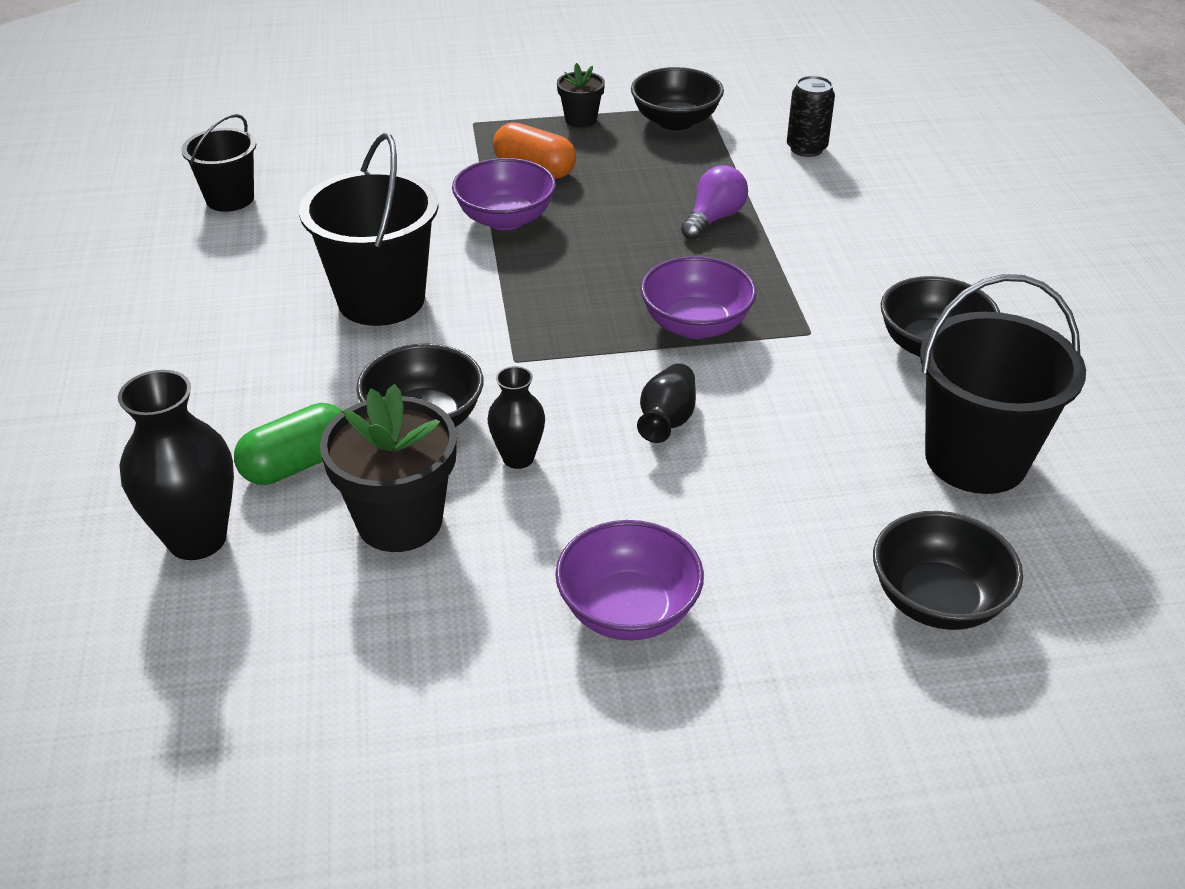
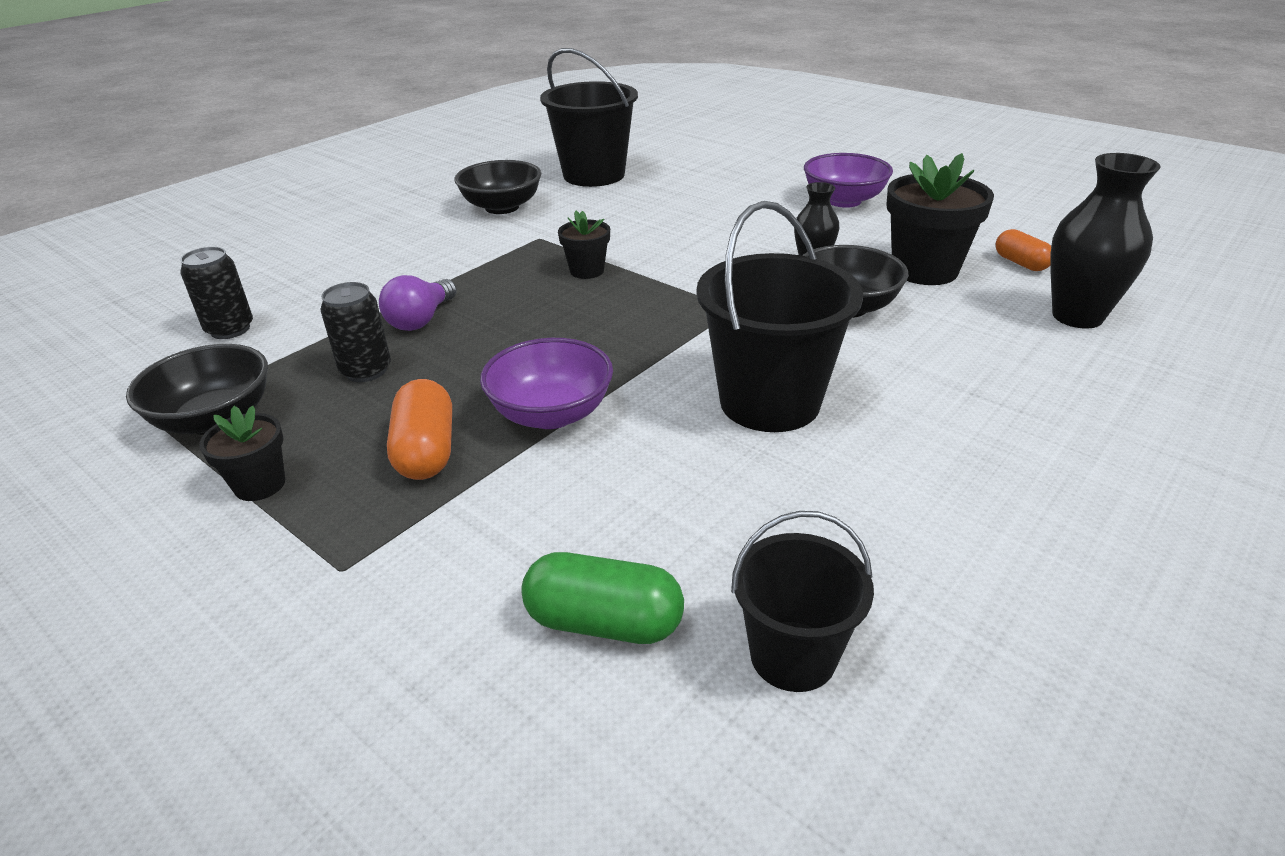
camera: 130 degrees left, 5 degrees down
green capsule [234,403,342,485] -> green capsule moved to [521,552,684,644]
black vase [637,363,696,443] -> none
purple bowl [640,256,756,339] -> black flower pot [558,210,610,279]
purple light bulb [681,165,748,240] -> purple light bulb turned 60 degrees counterclockwise [379,275,457,331]
black bowl [873,511,1023,630] -> none
none -> black can [320,282,391,382]
none -> orange capsule [996,229,1051,271]

